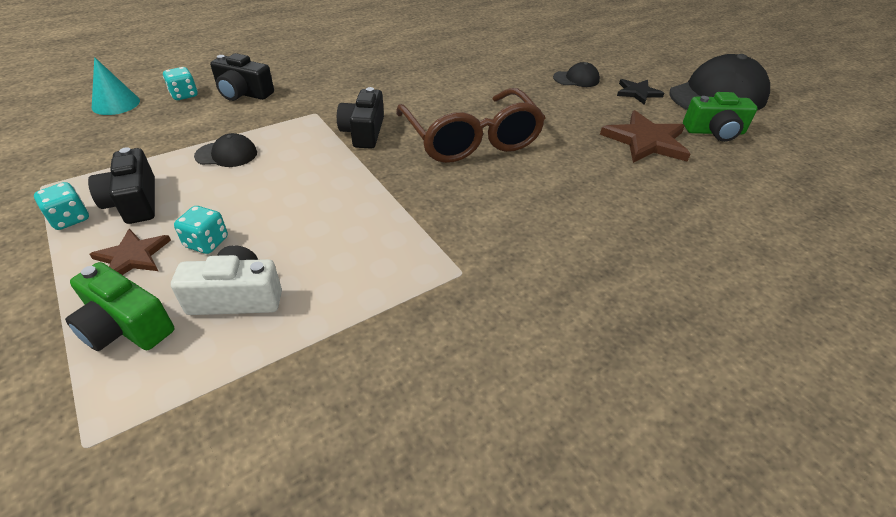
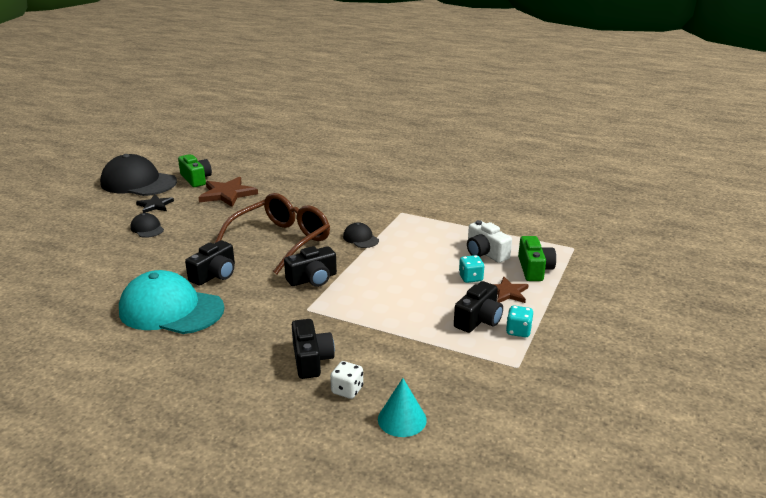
camera: 120 degrees left, 15 degrees down
turquoise dice [163,67,198,100] -> white dice [330,361,363,399]
black cap [194,133,257,167] -> black cap moved to [343,222,379,248]
none -> turquoise cap [119,270,224,334]
none -> black camera [185,240,235,286]

